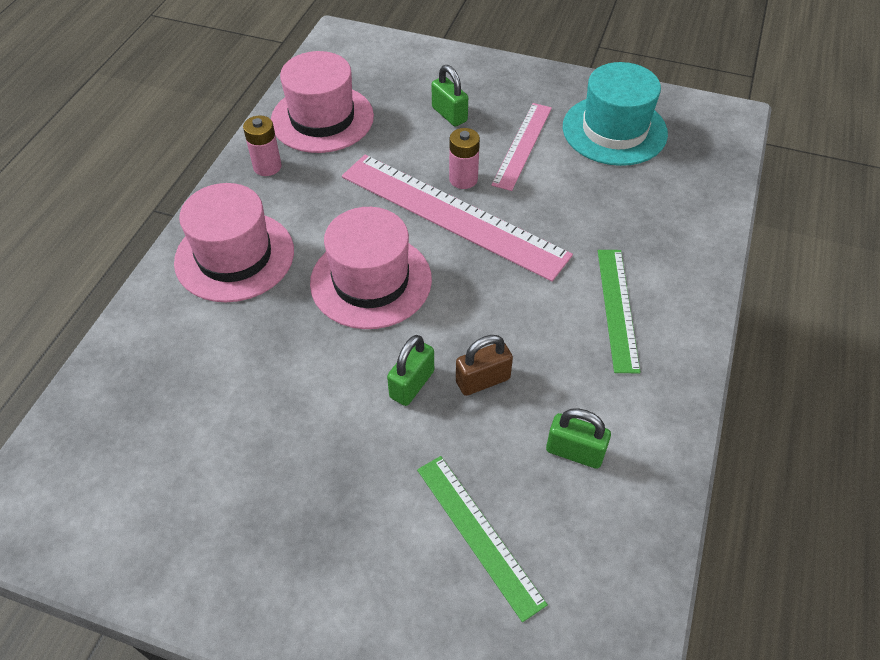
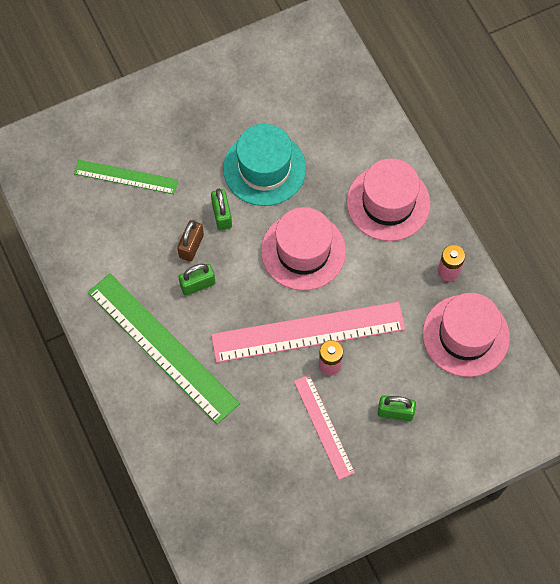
camera: 135 degrees right, 15 degrees up
green padlock [546,408,611,469] -> green padlock moved to [179,264,215,296]
turquoise hat [563,62,668,166] -> turquoise hat moved to [223,124,306,206]
green ruler [598,250,641,373] -> green ruler [88,273,240,424], size x1.78

